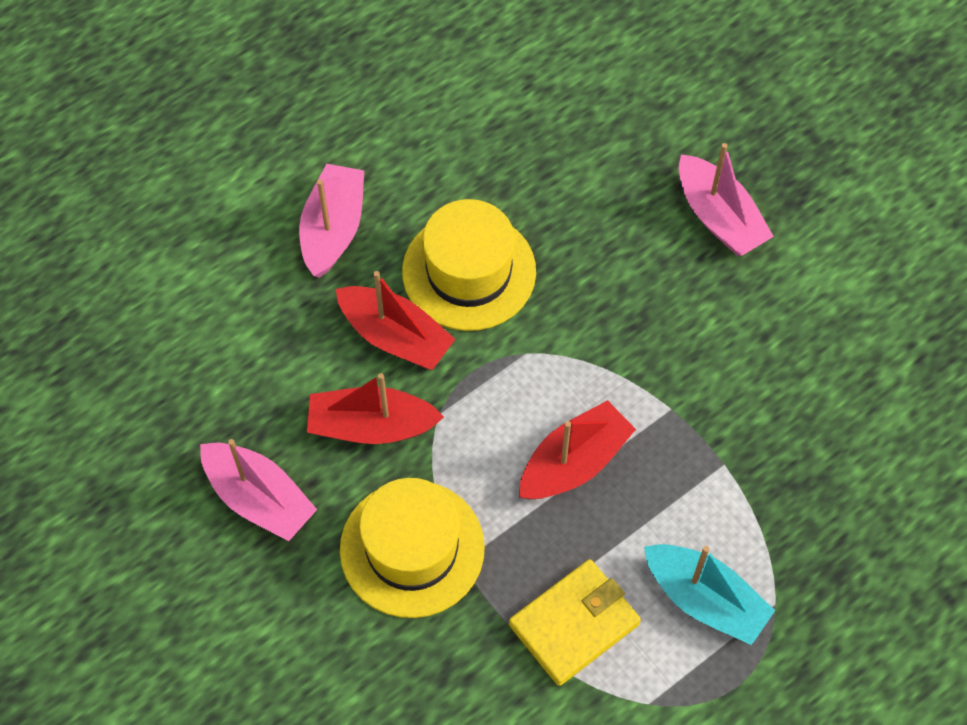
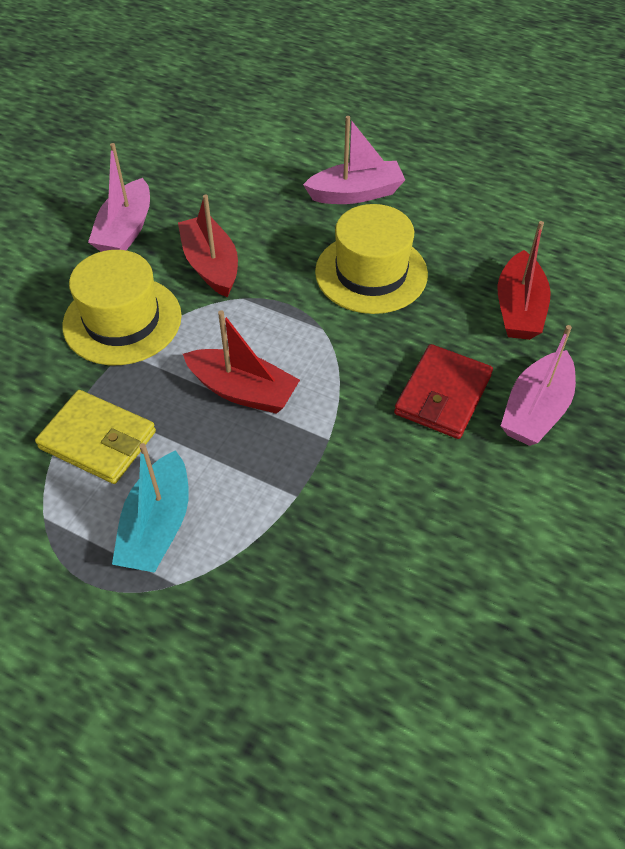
camera: 65 degrees right, 10 degrees down
red boat [336,271,455,370] -> red boat moved to [497,221,551,340]
none -> red wallet [394,344,493,439]

